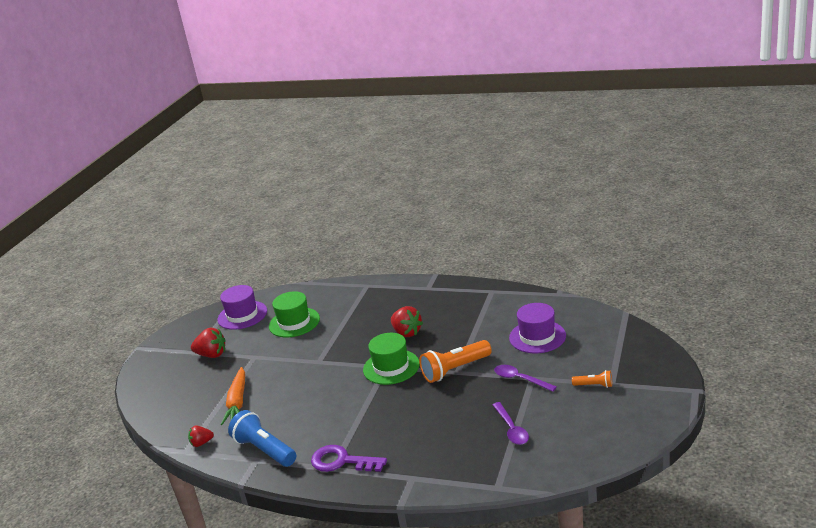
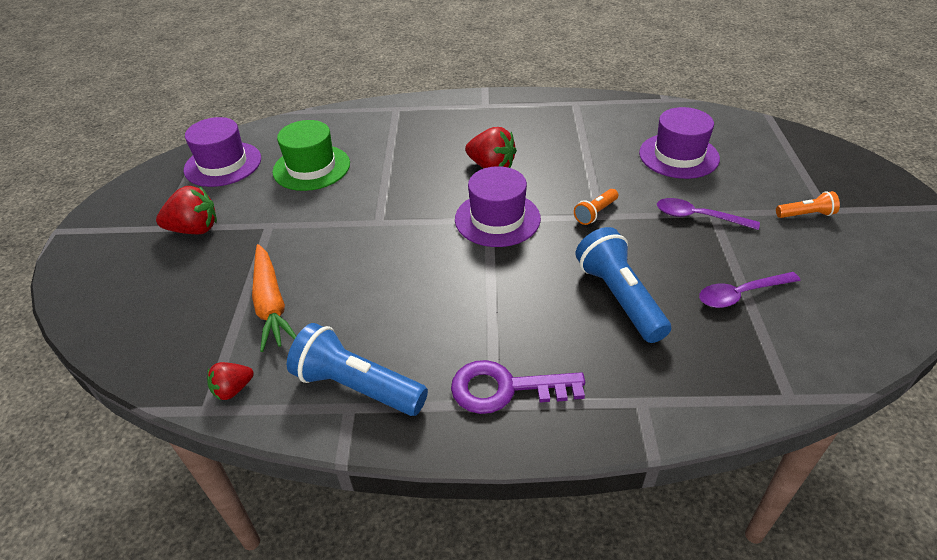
camera: 20 degrees left, 15 degrees up
green hat [363,333,420,385] -> purple hat [455,166,541,247]
orange flashlight [419,340,492,383] -> orange flashlight [574,189,618,225], size x0.51
purple spoon [493,402,529,445] -> purple spoon turned 105 degrees clockwise [699,272,801,308]
none -> blue flashlight [576,227,671,343]

